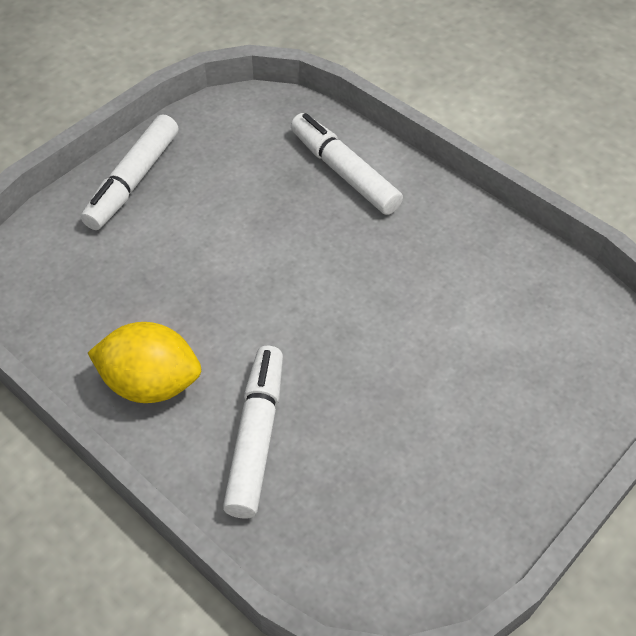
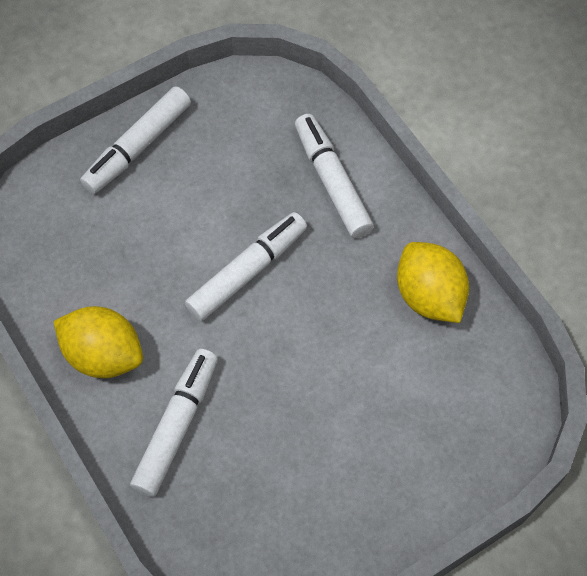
camera: 15 degrees right, 10 degrees up
none -> white marker [185,212,307,321]
none -> yellow lemon [397,242,469,323]

